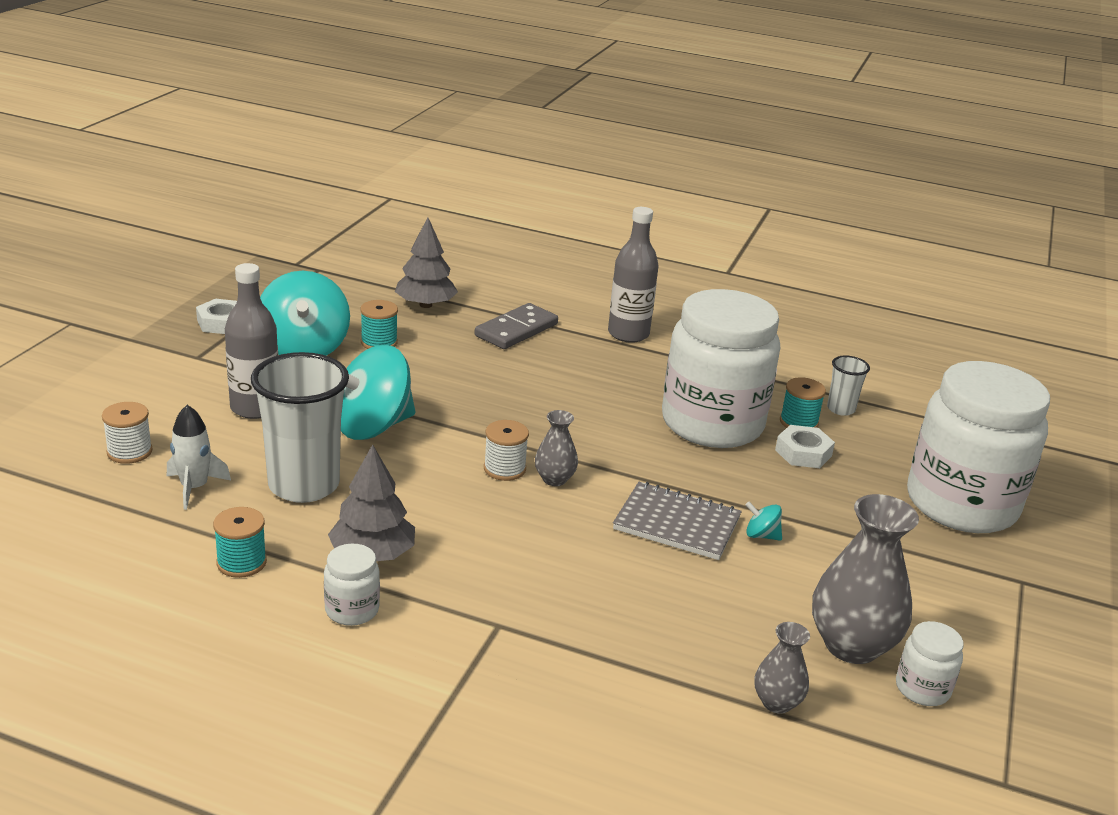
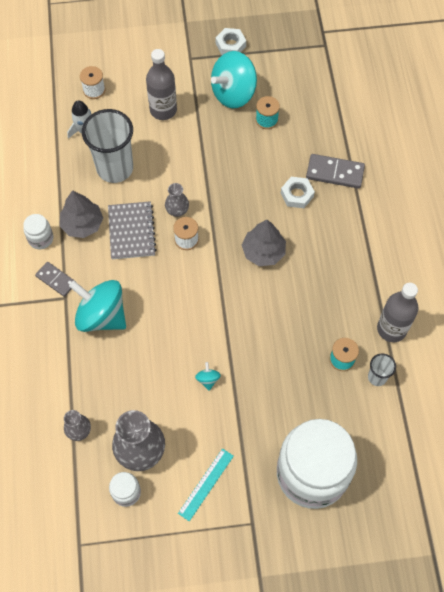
camera: 65 degrees right, 35 degrees up
turquoise spool [213,507,267,578] -> none
turquoise spinning top [341,345,415,440] -> turquoise spinning top moved to [69,280,126,332]
grey tree [395,217,458,308] -> grey tree moved to [242,219,286,266]
grey vase [535,410,578,486] -> grey vase moved to [165,183,189,217]
grey bottle [608,207,659,343] -> grey bottle moved to [377,283,418,342]
grey notebook [613,482,742,560] -> grey notebook moved to [108,201,157,259]
white jar [662,289,780,448] -> none
white nut [775,425,835,468] -> white nut moved to [281,177,315,208]
none -> grey domino [35,262,76,297]
none -> turquoise ruler [178,448,234,521]

